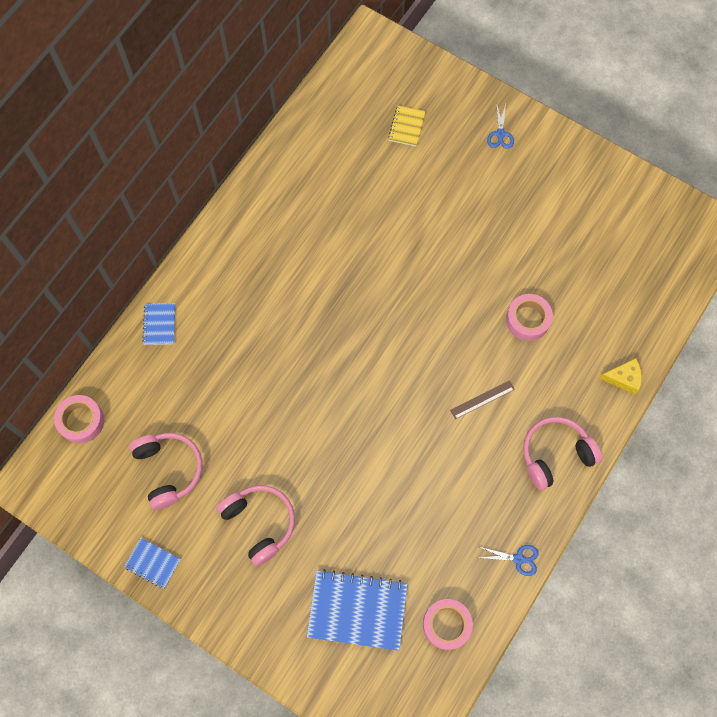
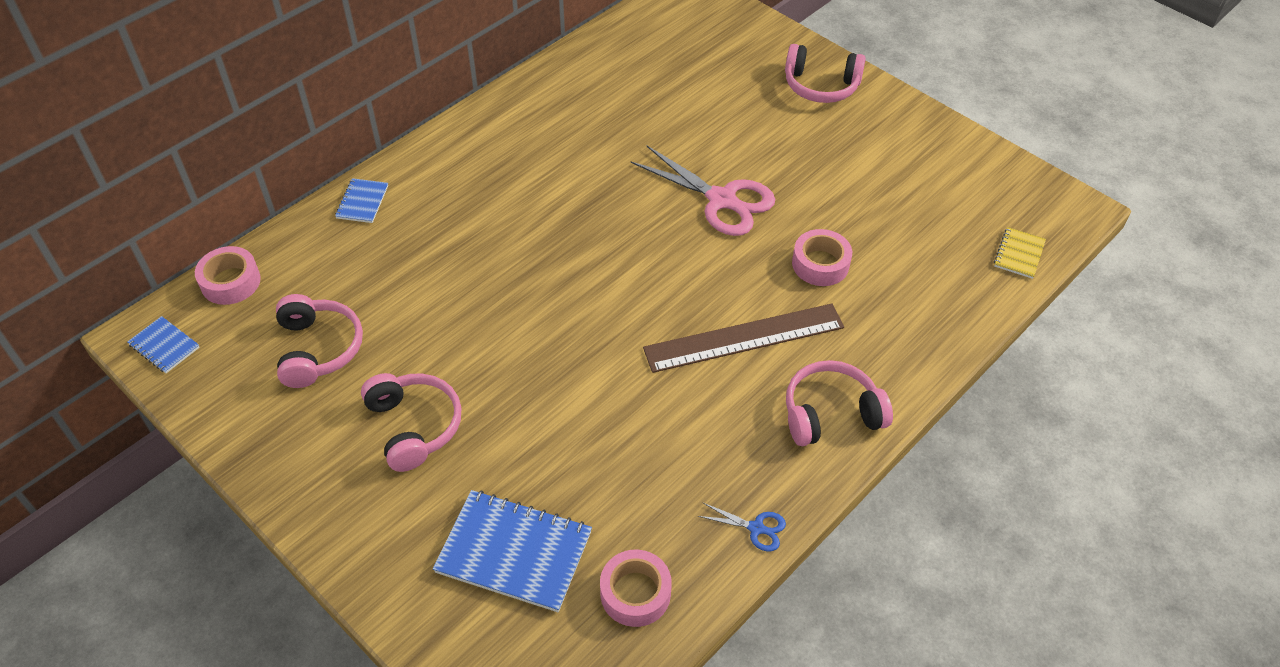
camera: 10 degrees right, 20 degrees down
blue notebook [124,538,181,589] -> blue notebook moved to [127,316,200,373]
yellow notebook [388,105,425,146] -> yellow notebook moved to [994,227,1046,279]
brown ruler [450,380,515,419] -> brown ruler [643,304,844,373], size x2.23
blue scissors [487,102,514,149] -> pink headphones [785,44,866,103]
yellow cheese [599,358,642,394] -> none
none -> pink scissors [630,145,775,236]

